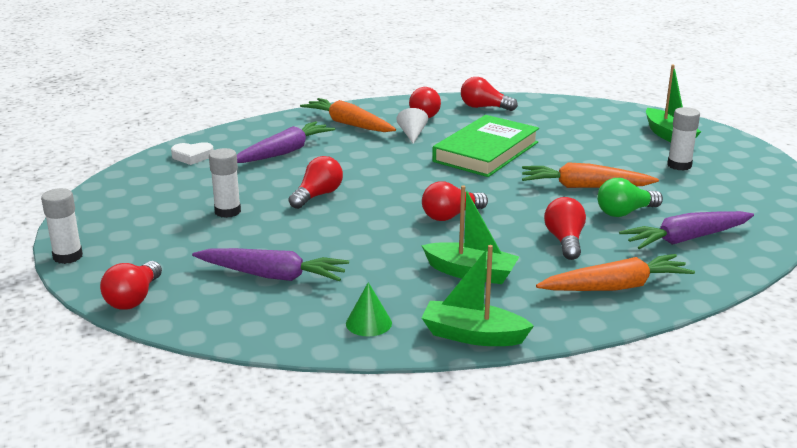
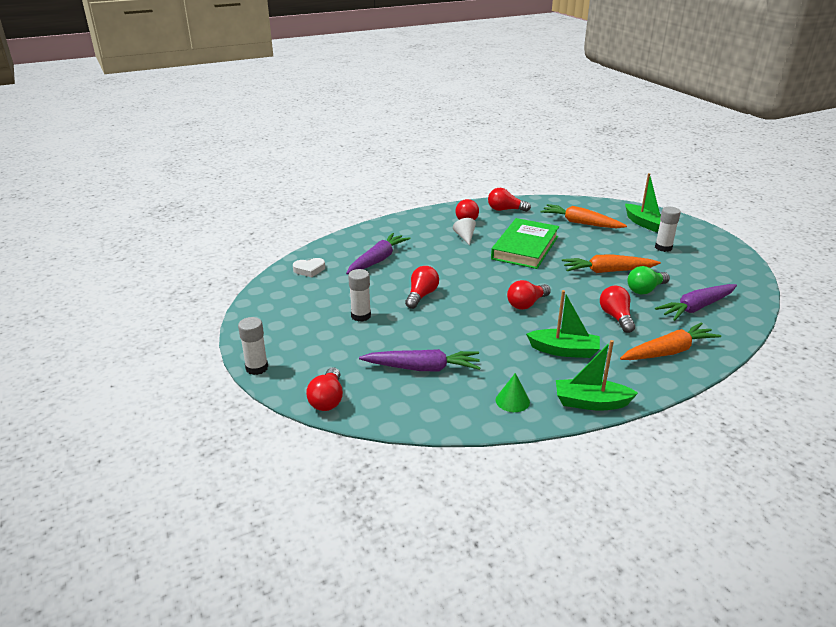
camera: 10 degrees left, 5 degrees up
orange carrot [300,98,396,132] -> orange carrot moved to [540,204,627,228]

